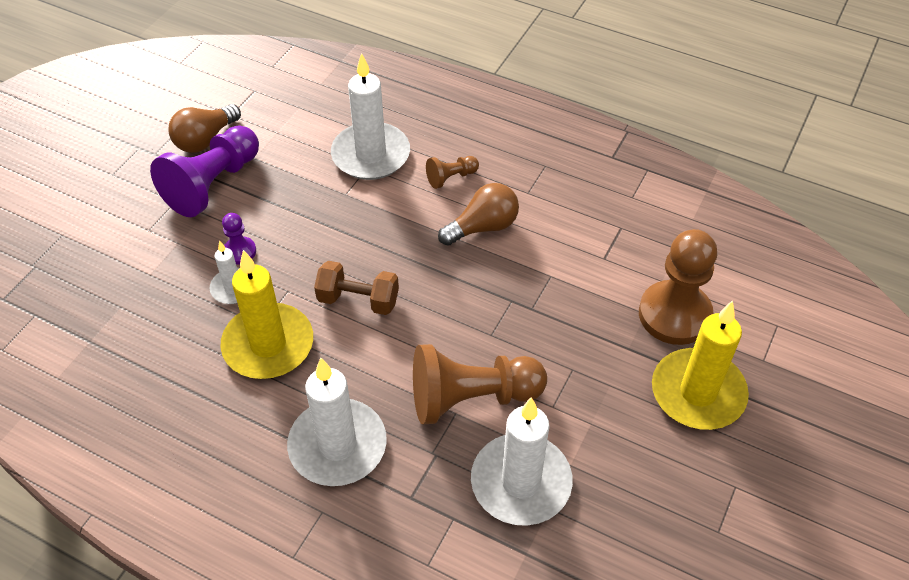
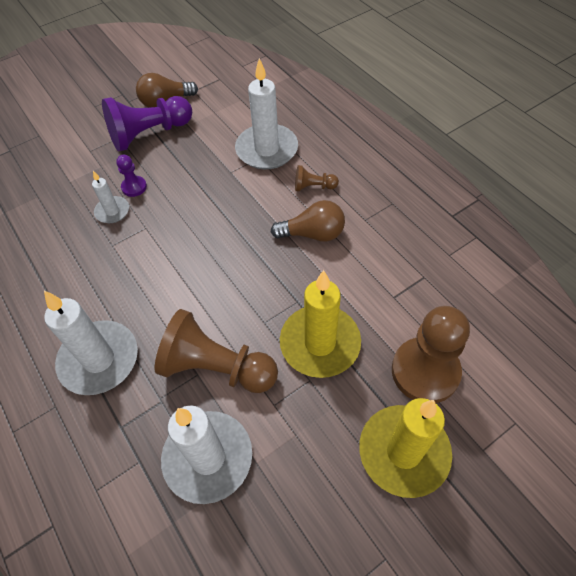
camera: 30 degrees right, 5 degrees up
yellow candle [220,250,313,379] -> yellow candle moved to [280,270,361,378]
brown dumbbell [314,261,399,315] -> none

